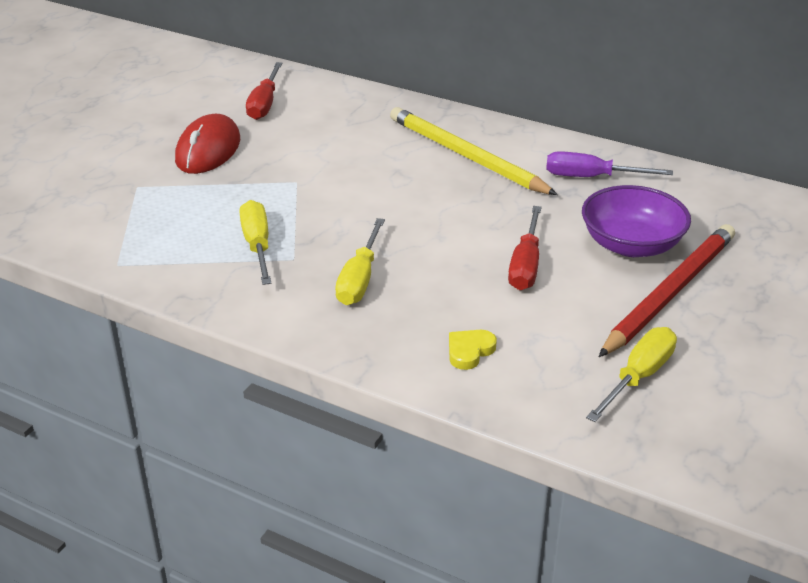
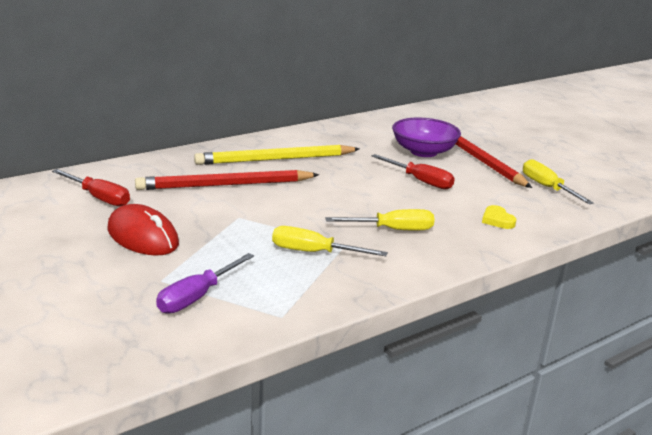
camera: 65 degrees left, 10 degrees down
yellow screwdriver [335,218,385,305] -> yellow screwdriver turned 45 degrees counterclockwise [326,209,435,231]
purple screwdriver [546,151,673,177] -> purple screwdriver moved to [156,253,254,314]
none -> red pencil [135,170,319,190]

